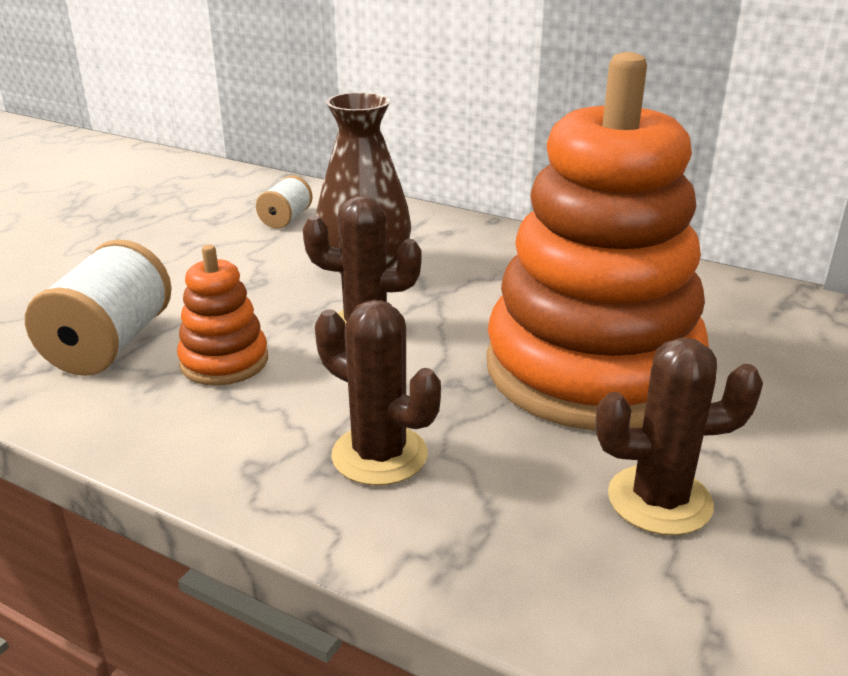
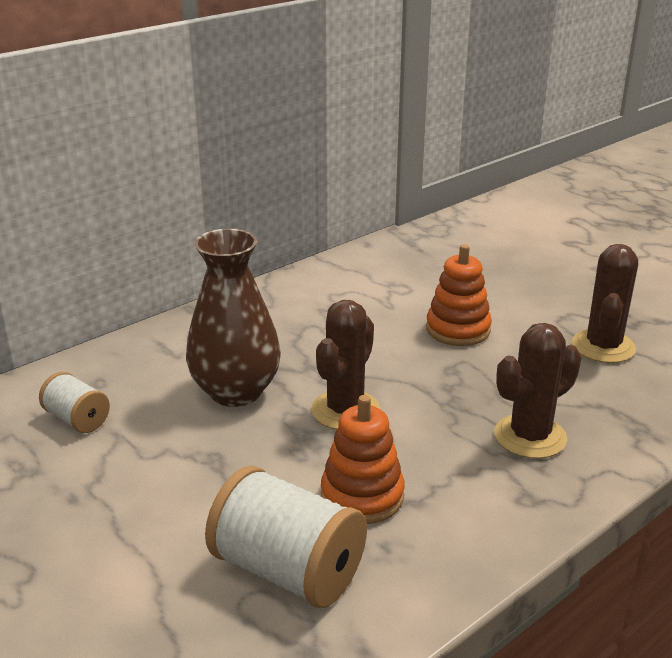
camera: 70 degrees left, 0 degrees up
orange stacking toy [486,52,709,431] -> orange stacking toy [426,244,492,346], size x0.42

